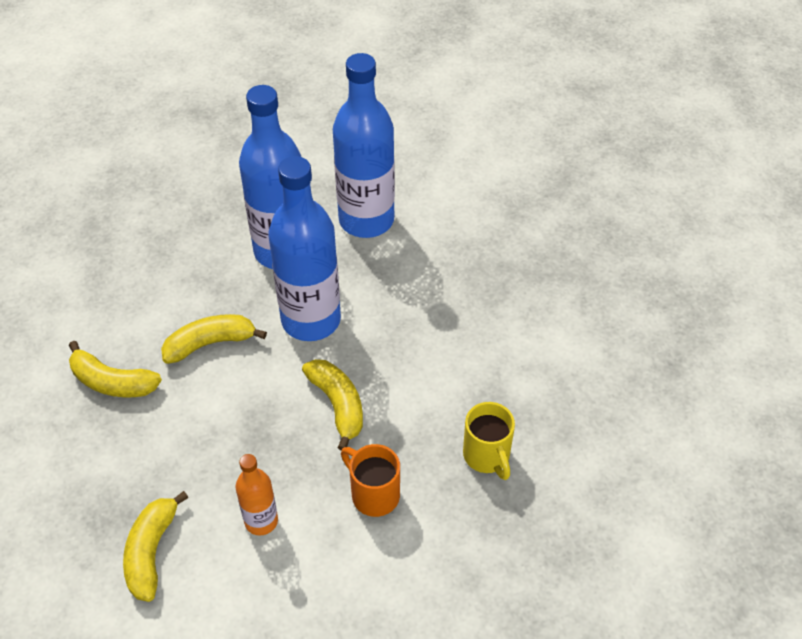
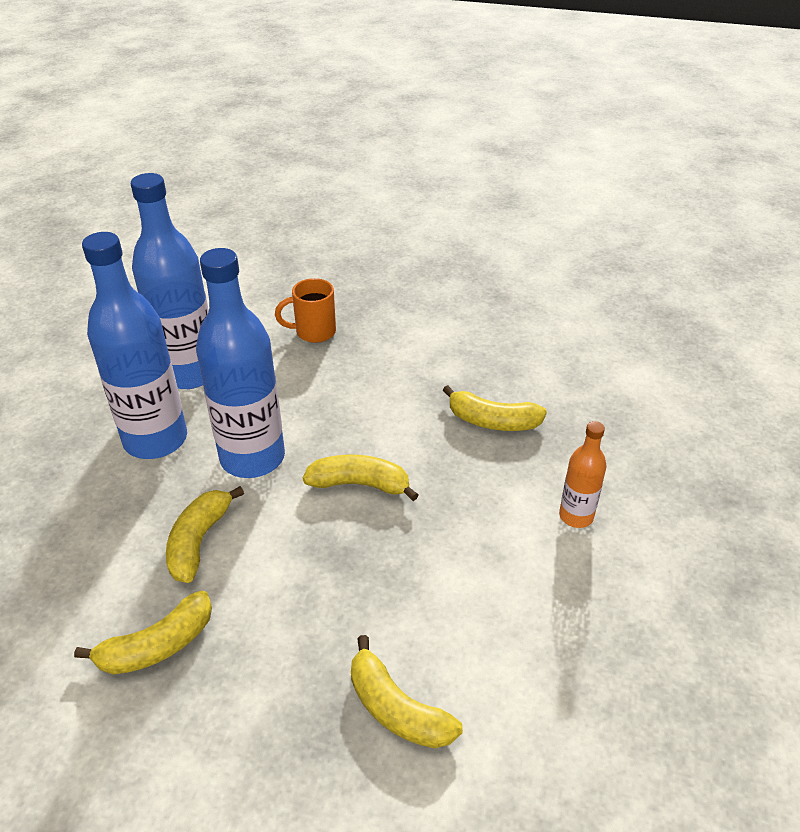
camera: 55 degrees left, 10 degrees down
orange bottle [236,454,278,535] -> orange bottle moved to [559,421,607,528]
orange mug [341,444,400,517] -> orange mug moved to [275,278,336,343]
yellow mug [463,402,515,480] -> yellow banana [443,385,547,431]

